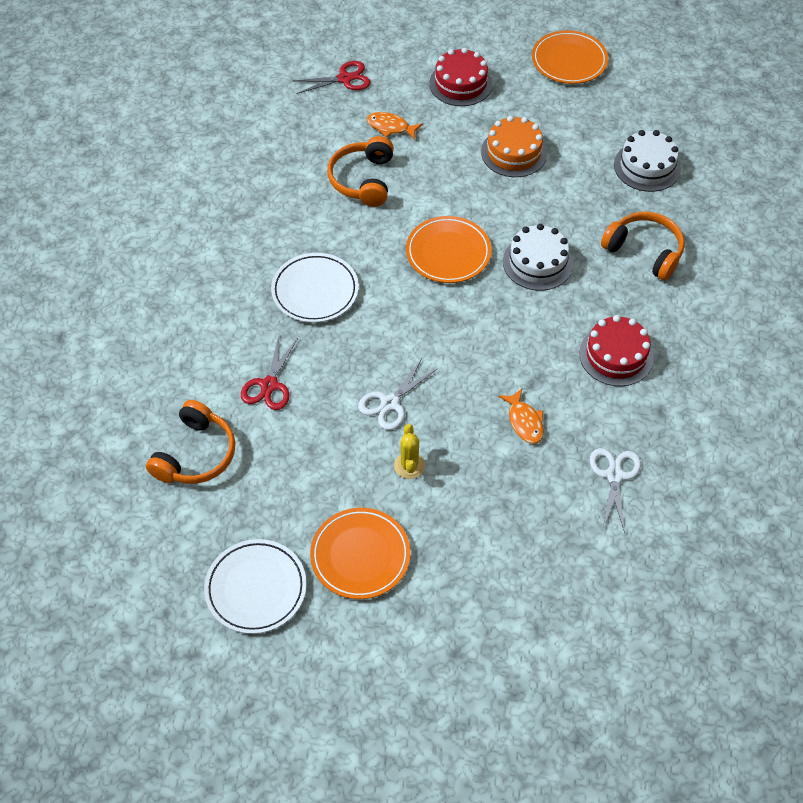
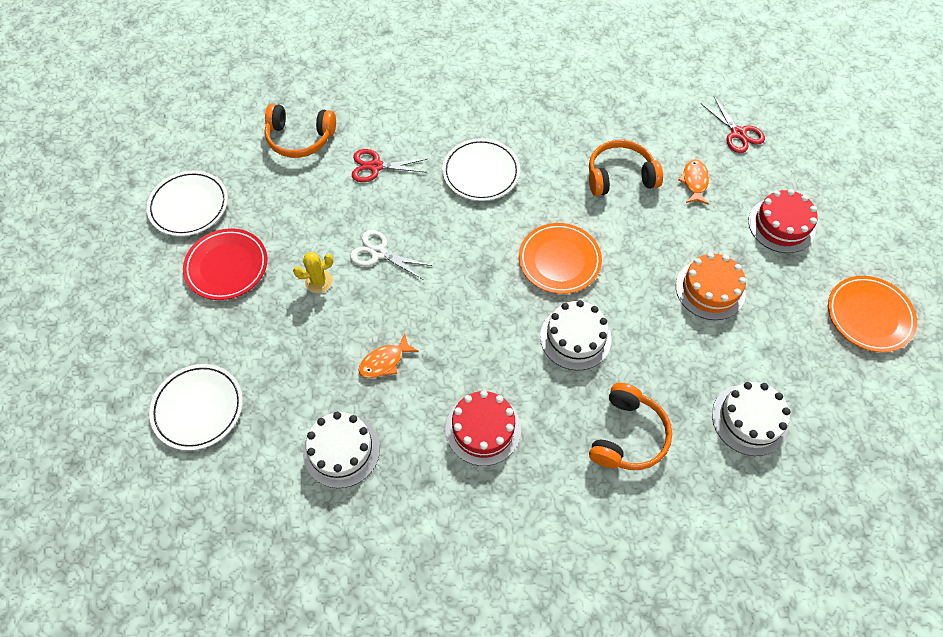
camera: 75 degrees right, 5 degrees up
orange plate [310,508,411,599] -> red plate [183,228,267,300]
white scissors [590,448,641,533] -> white cake [303,412,380,488]
none -> white plate [149,364,243,451]

